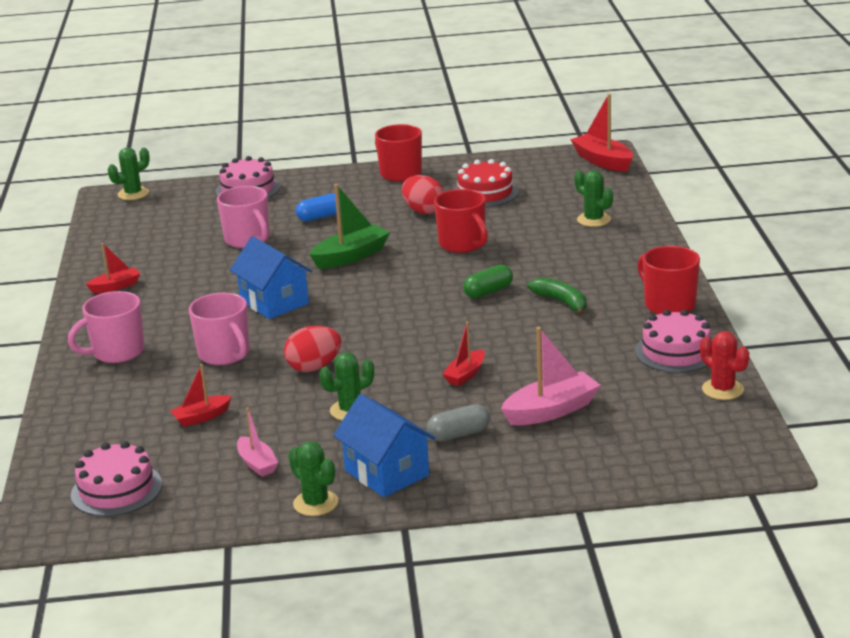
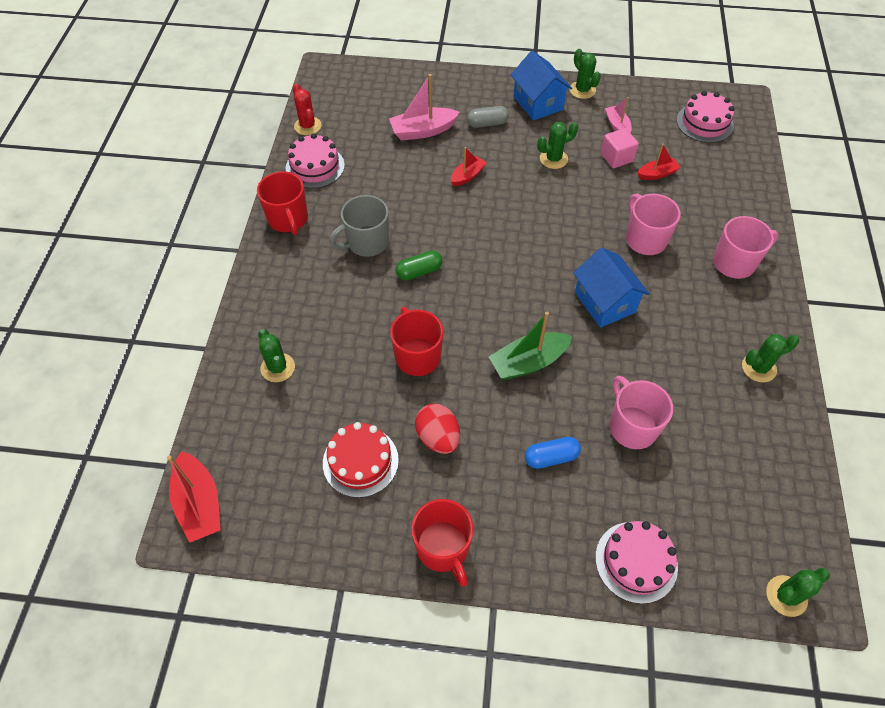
camera: 170 degrees left, 30 degrees up
red boat [86,243,140,293] -> green cactus [742,334,799,383]
red egg [284,326,342,372] -> none
green banana [527,277,586,316] -> grey mug [329,195,389,257]
none -> pink cube [600,128,639,169]

